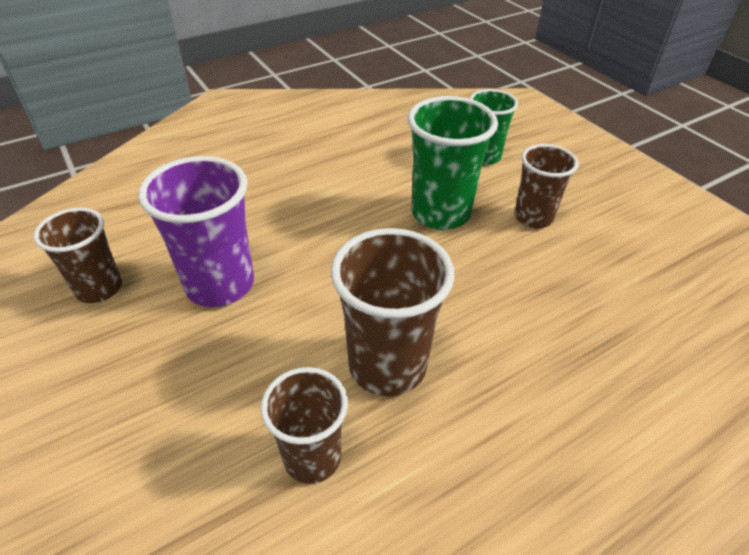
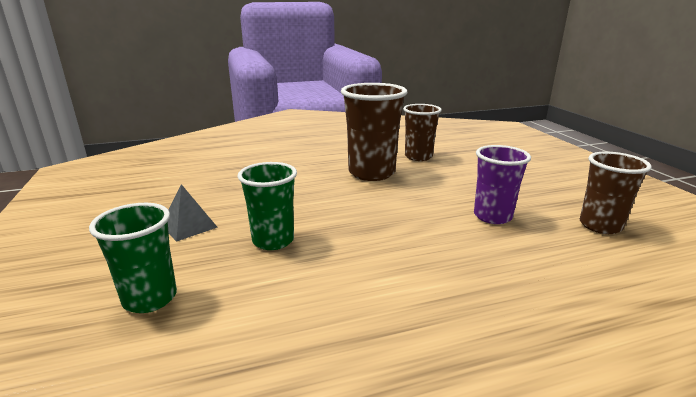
camera: 165 degrees left, 20 degrees down
purple cup [138,156,254,307] -> purple cup [474,145,531,224], size x0.65
green cup [408,96,498,230] -> green cup [237,162,297,250], size x0.65
brown cup [514,144,578,229] -> grey pyramid [168,184,218,242]

